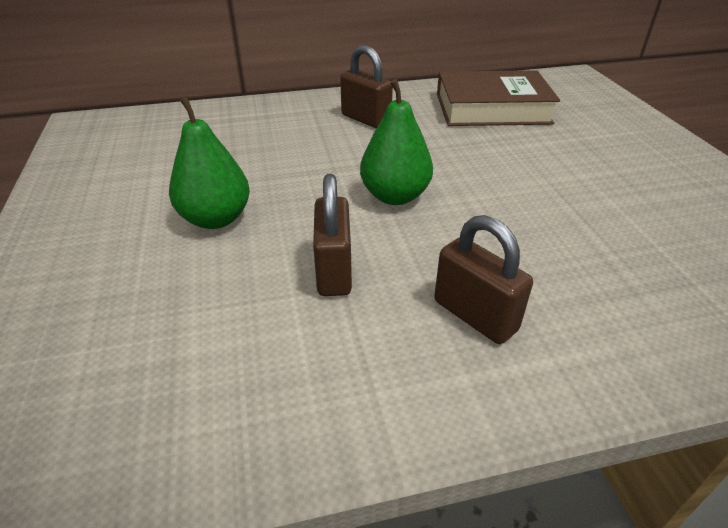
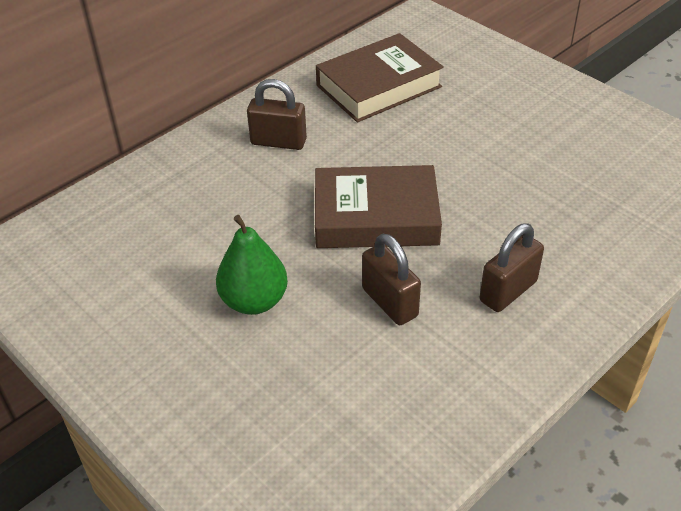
camera: 30 degrees left, 5 degrees up
green pear [360,79,433,205] -> brown book [315,165,442,248]
brown padlock [434,215,533,344] -> brown padlock turned 60 degrees counterclockwise [480,223,544,312]

